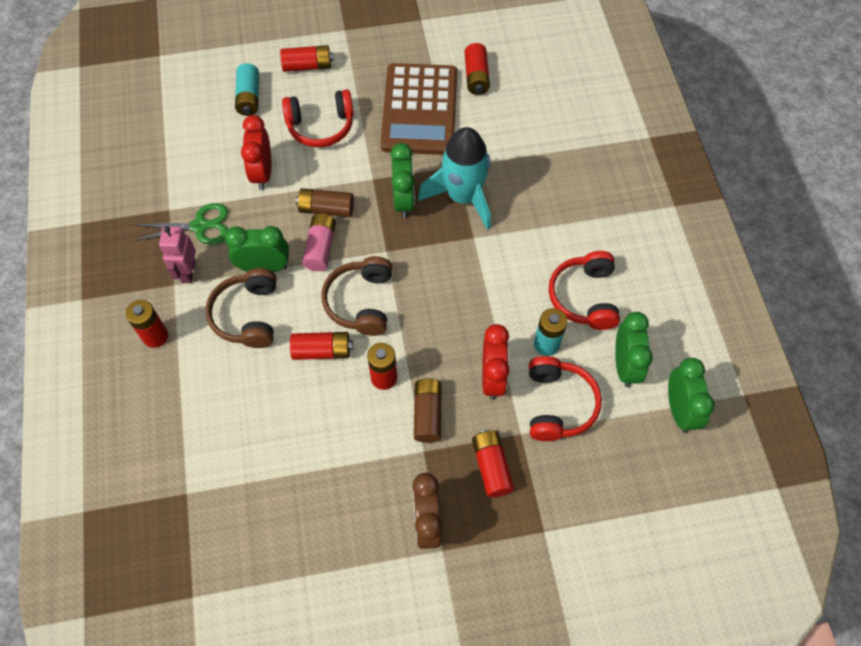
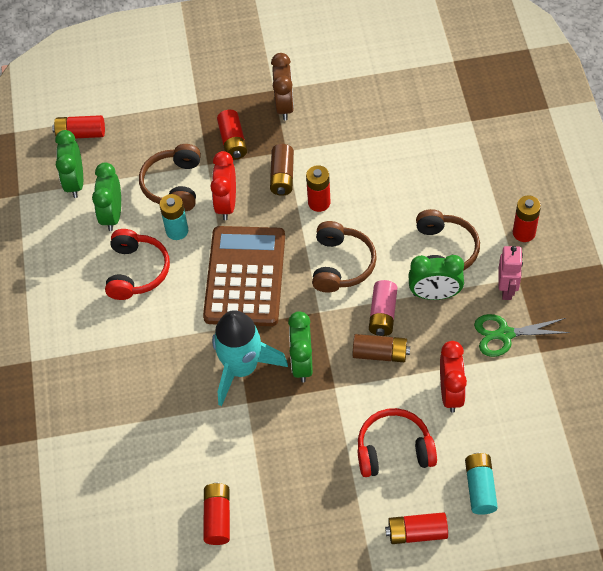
camera: 175 degrees left, 5 degrees down
red battery [290,332,353,360] -> red battery moved to [52,115,105,139]
brown calculator [380,63,457,155] -> brown calculator moved to [203,226,285,326]
red headphones [529,356,602,441] -> brown headphones [139,144,201,211]

